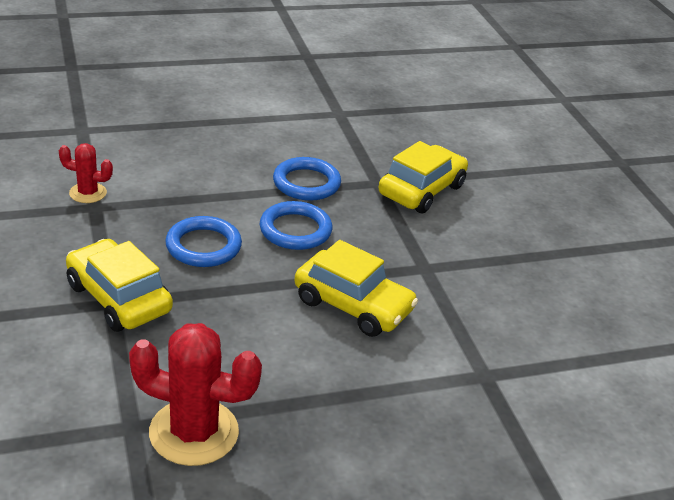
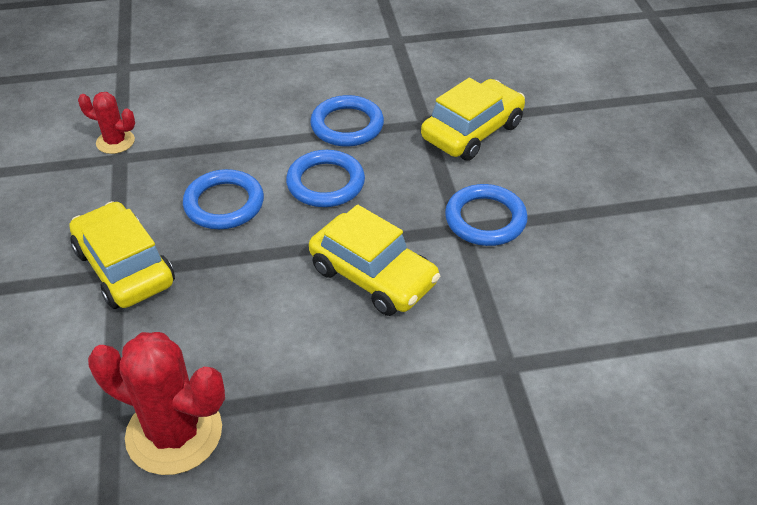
camera: 10 degrees right, 10 degrees up
none -> blue ring [445,184,528,246]

